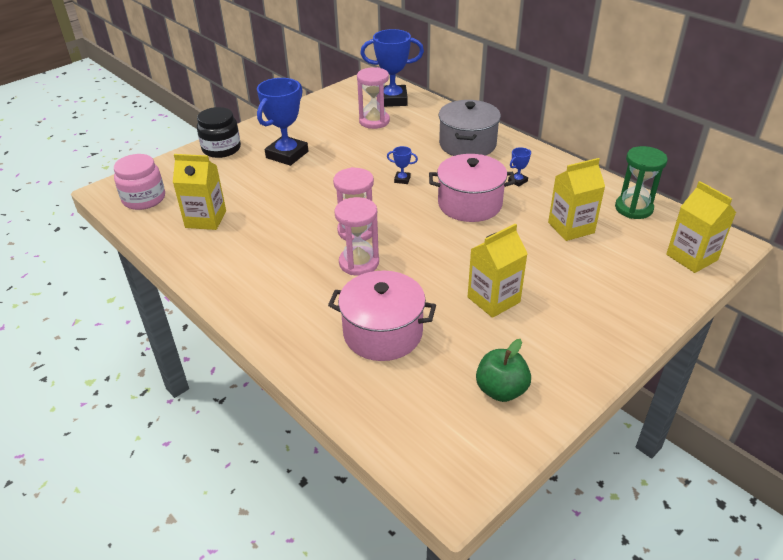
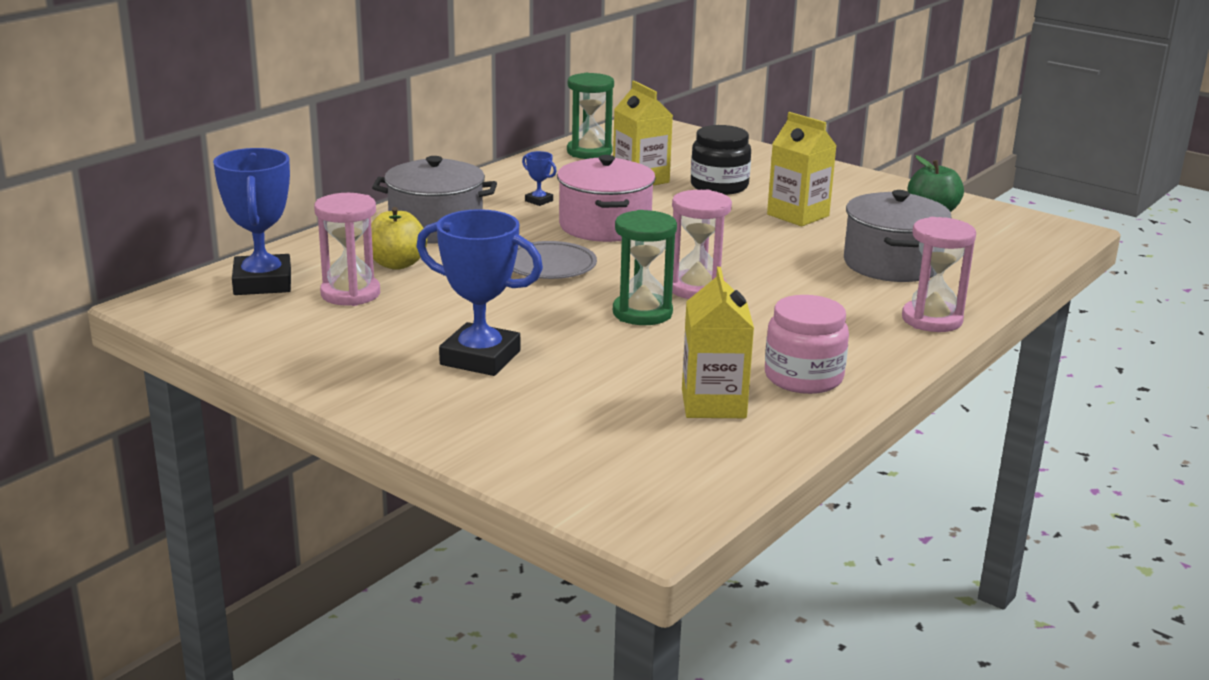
camera: 100 degrees left, 15 degrees down
pink jar [114,154,165,210] -> pink jar moved to [765,295,849,394]
black jar [197,107,241,158] -> black jar moved to [691,125,751,195]
pink pot [328,271,436,361] -> grey pot [844,190,952,282]
pink hourglass [334,197,379,276] -> pink hourglass moved to [902,217,976,332]
blue trophy [387,146,418,184] -> grey plate [513,241,597,279]
yellow carton [666,181,736,273] -> none
none -> yellow apple [371,207,427,270]
none -> green hourglass [613,210,677,325]

